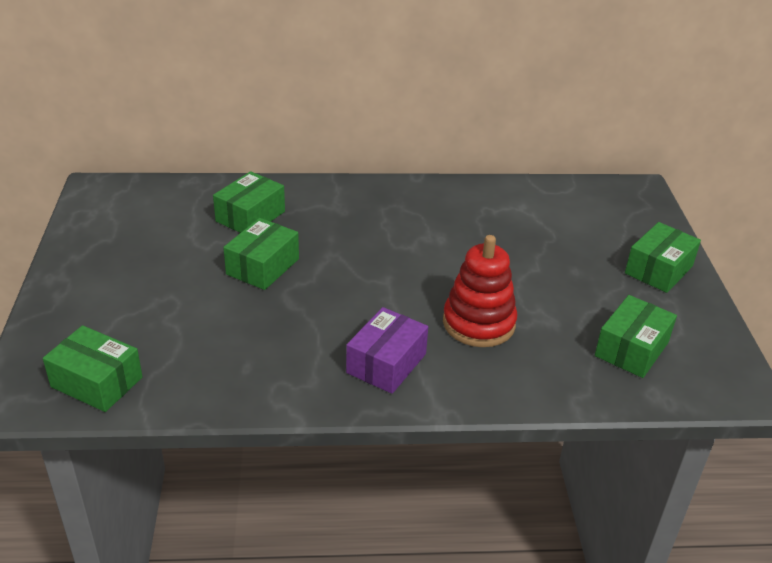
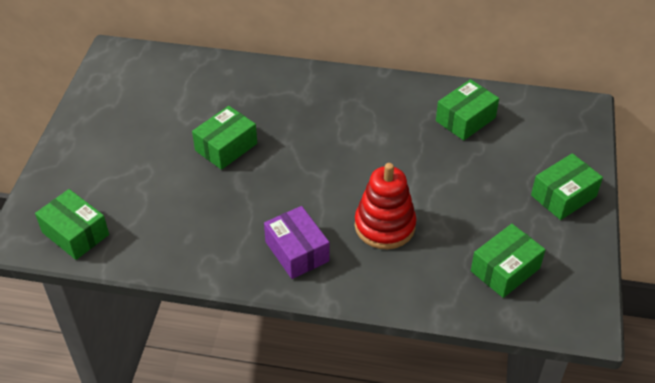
camera: 15 degrees right, 10 degrees up
green box [213,171,285,233] -> green box moved to [436,79,499,141]
purple box [346,307,428,394] -> purple box turned 75 degrees counterclockwise [264,206,329,279]

